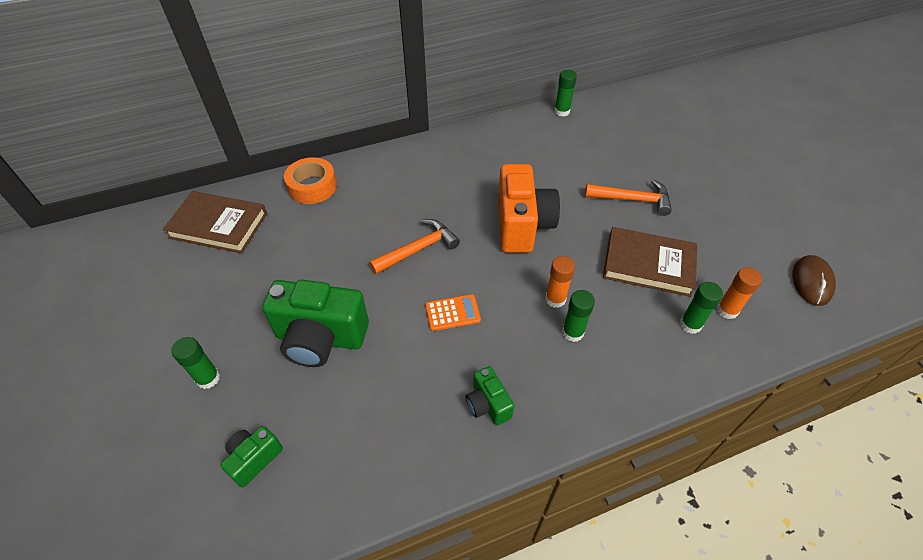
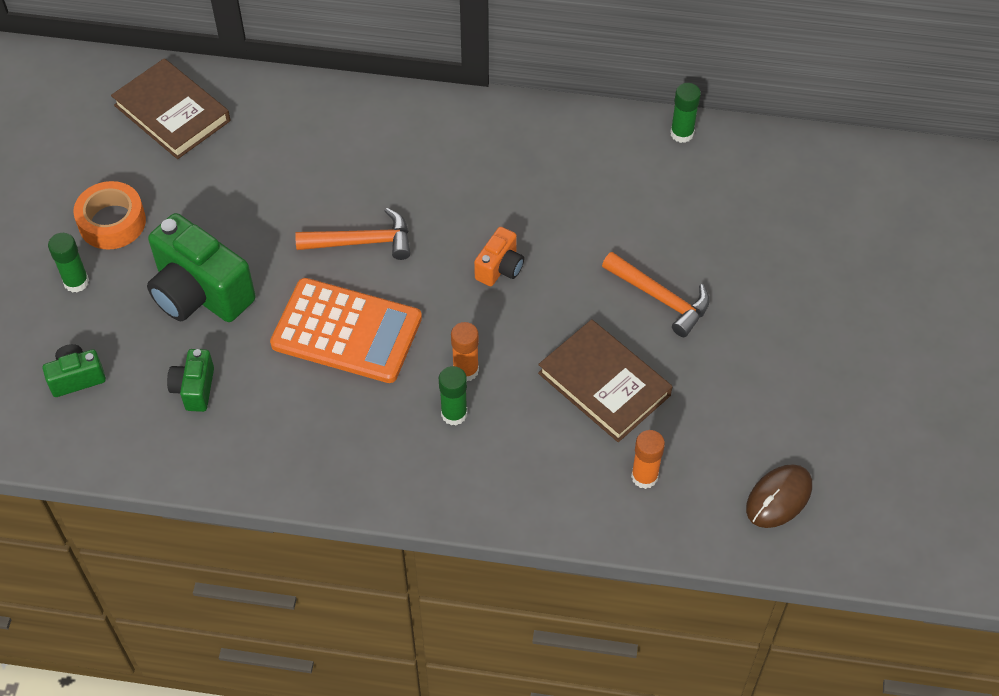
camera: 30 degrees right, 5 degrees up
orange tape [284,157,337,204] -> orange tape moved to [73,181,146,250]
orange calculator [425,294,481,331] -> orange calculator [270,278,422,383], size x2.15
green camera [465,366,514,425] -> green camera moved to [167,349,214,412]
orange camera [498,164,560,253] -> orange camera [474,227,524,286], size x0.51
green glue stick [680,282,723,334] -> none

